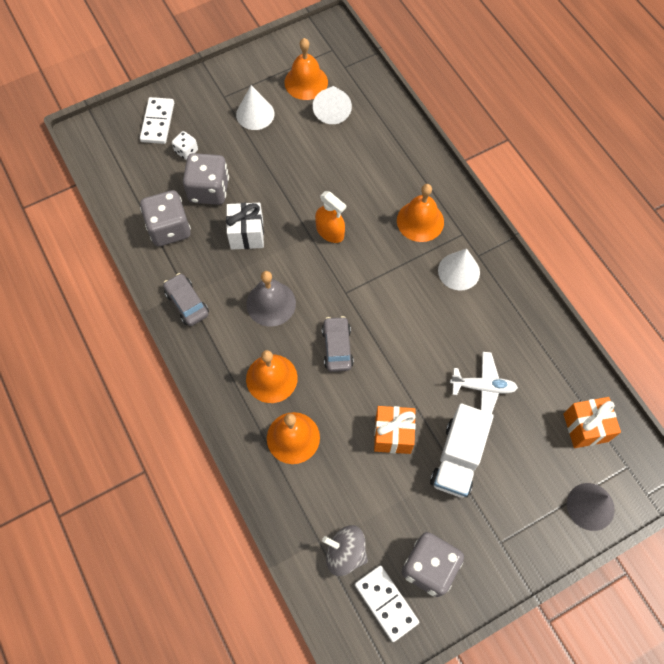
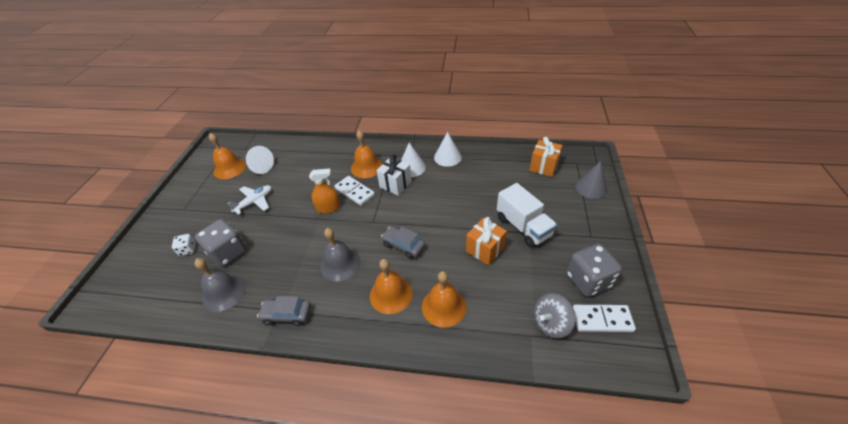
camera: 50 degrees left, 20 degrees down
white domino [140,97,174,144] -> white domino moved to [335,176,375,206]
grey dice [140,190,191,246] -> grey bell [195,258,246,312]
white gift [226,203,264,250] -> white gift moved to [376,155,412,196]
white cone [236,85,274,130] -> white cone moved to [434,132,462,167]
white plane [450,352,518,414] -> white plane moved to [227,185,272,215]

